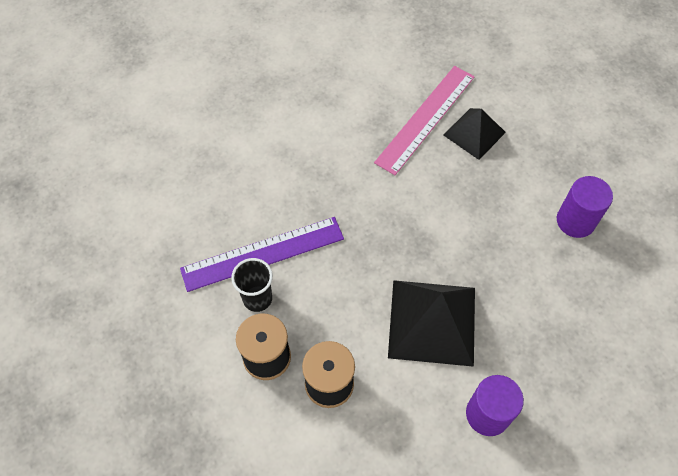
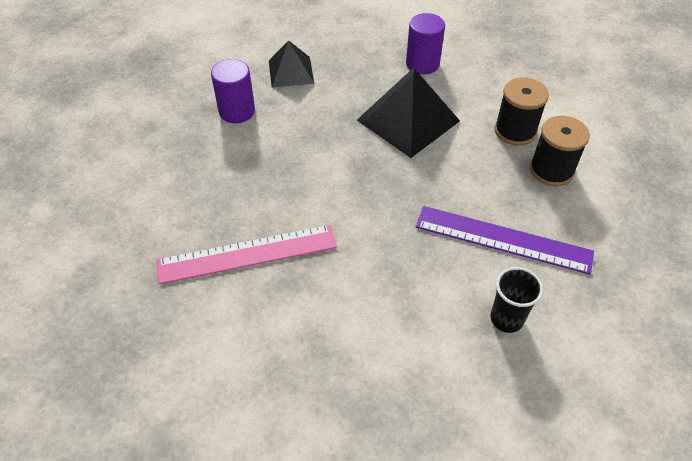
camera: 140 degrees left, 10 degrees down
black cup [231,258,273,312] -> black cup moved to [491,267,543,333]
black pyramid [444,108,506,160] -> black pyramid moved to [269,40,314,88]

